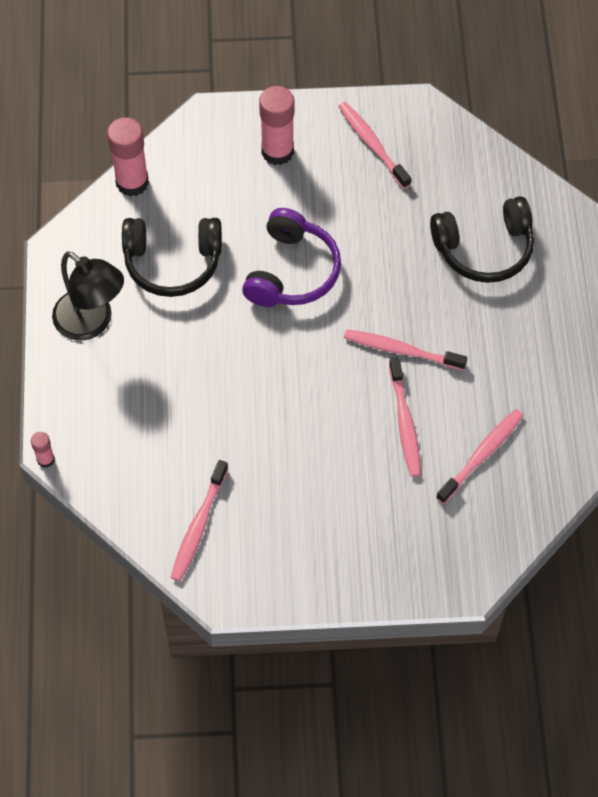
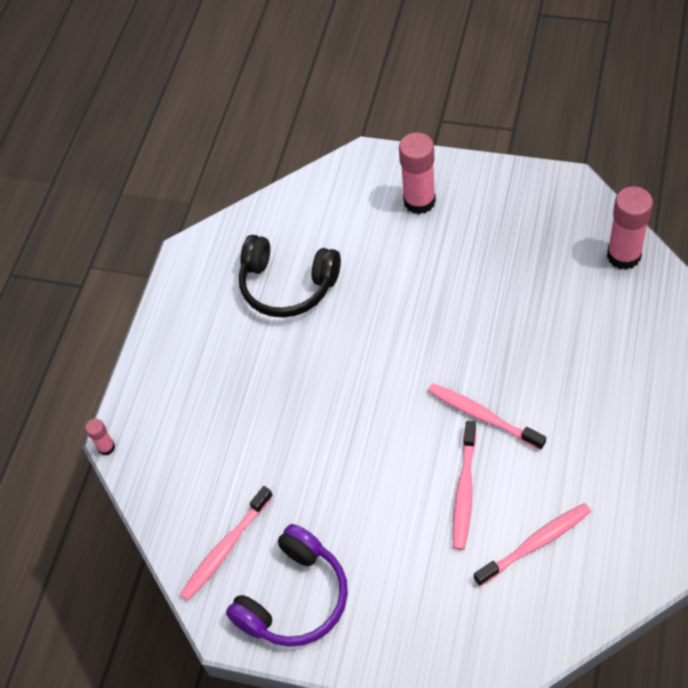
camera: 25 degrees right, 5 degrees down
black lamp [52,251,124,341] -> none
pink glue stick [107,117,149,196] -> pink glue stick moved to [607,186,653,270]
purple headphones [242,208,341,307] -> purple headphones moved to [226,524,348,647]
pink toothbrush [338,102,411,189] -> none
black headphones [430,196,534,283] -> none

